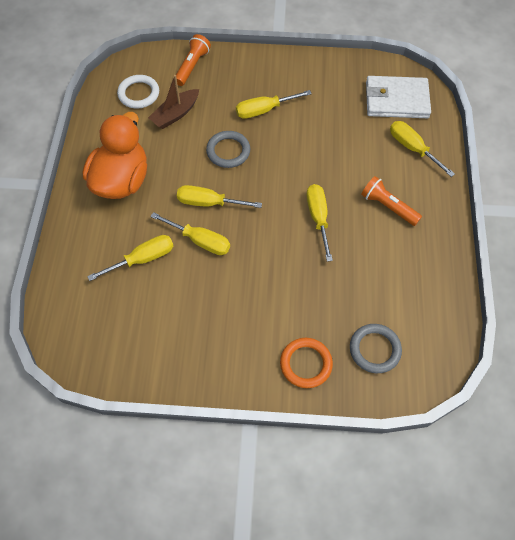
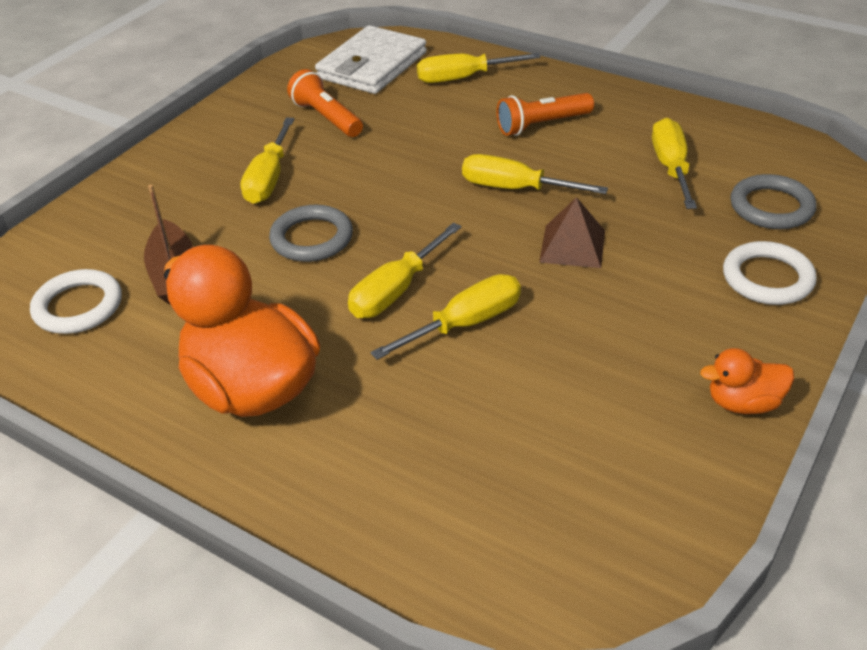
camera: 60 degrees left, 20 degrees down
yellow screwdriver [87,235,173,281] -> yellow screwdriver moved to [652,118,697,209]
orange flashlight [174,34,211,86] -> orange flashlight moved to [287,69,363,137]
orange ring [280,338,333,388] -> white ring [723,241,817,305]
none -> brown pyramid [539,197,605,268]
none -> orange duck [700,348,794,414]

